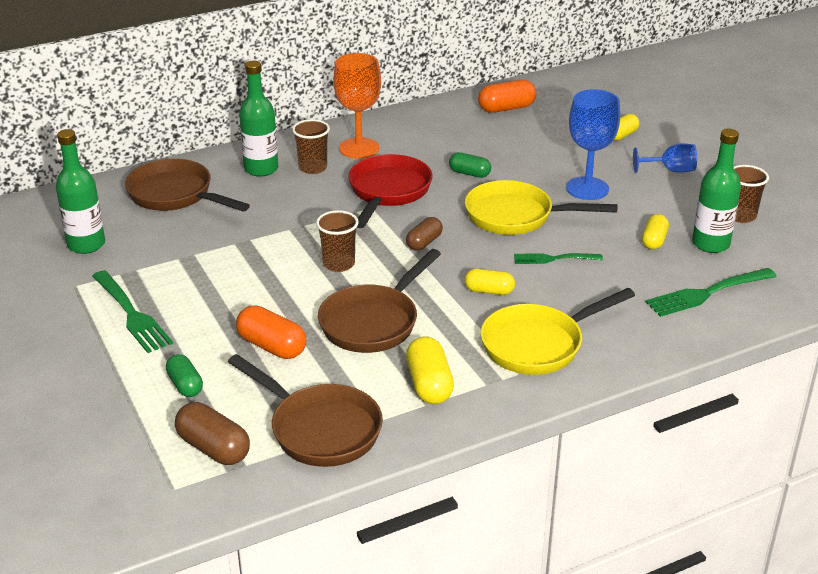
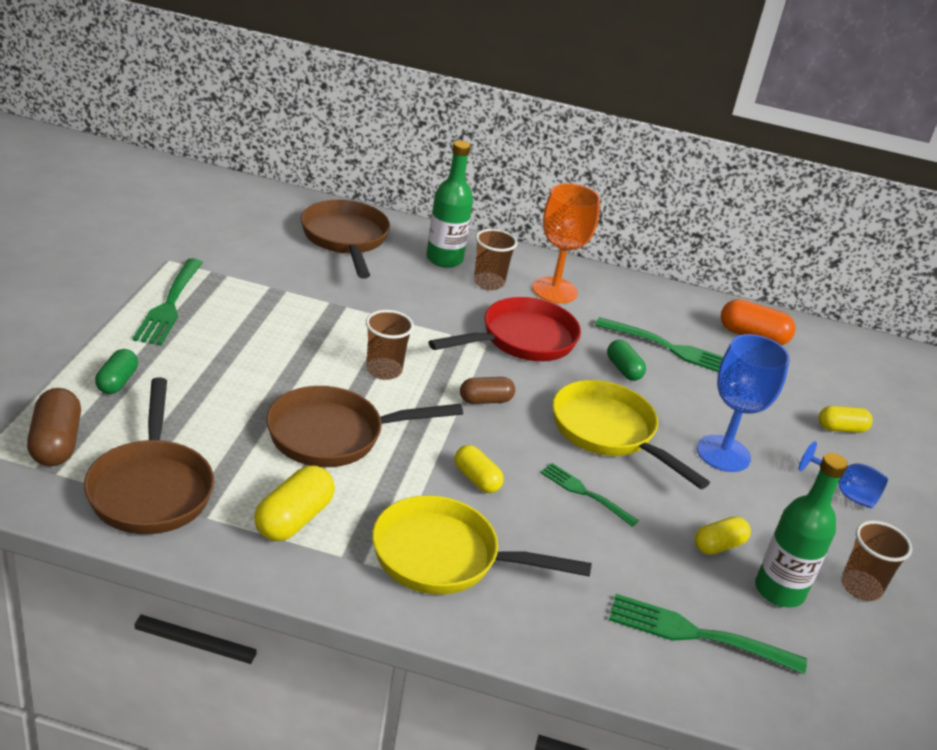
camera: 35 degrees right, 0 degrees up
green bottle [56,129,105,254] -> none
orange capsule [236,305,306,359] -> none
none -> green fork [595,317,723,372]

